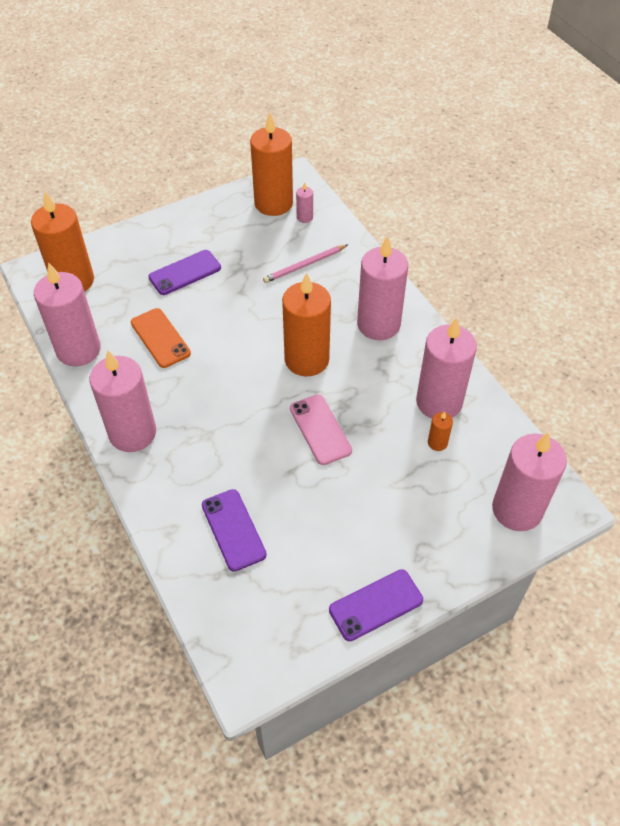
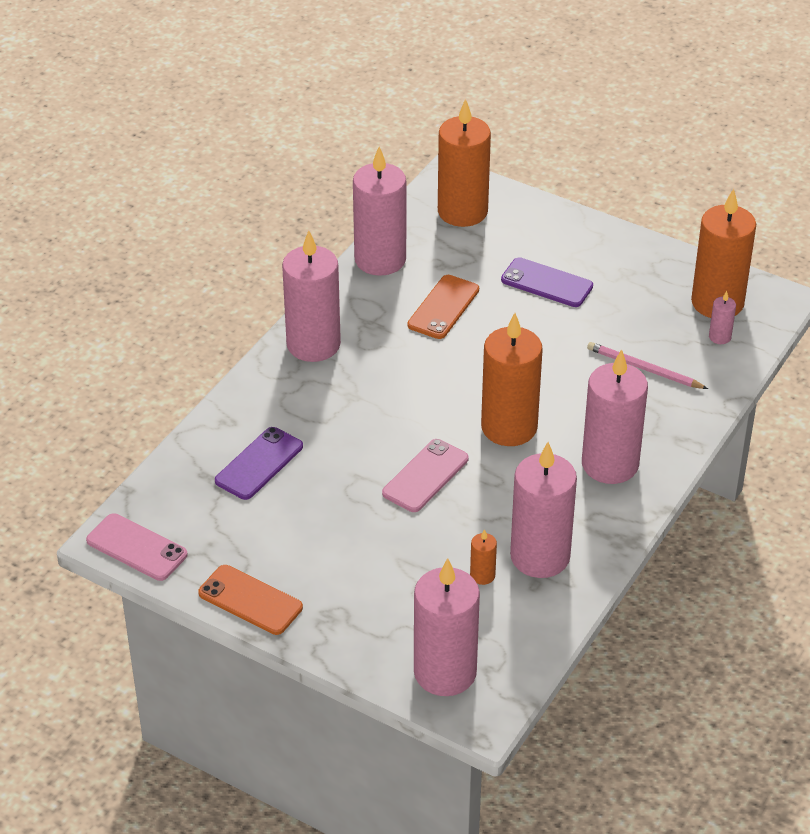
camera: 60 degrees right, 10 degrees down
purple phone [329,569,423,641] -> orange phone [198,565,303,635]
none -> pink phone [86,513,188,581]

